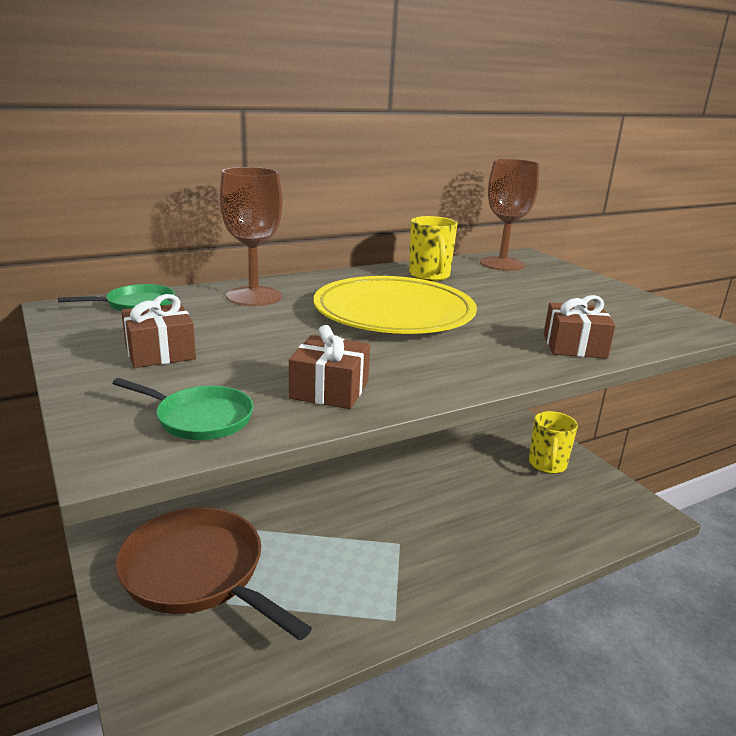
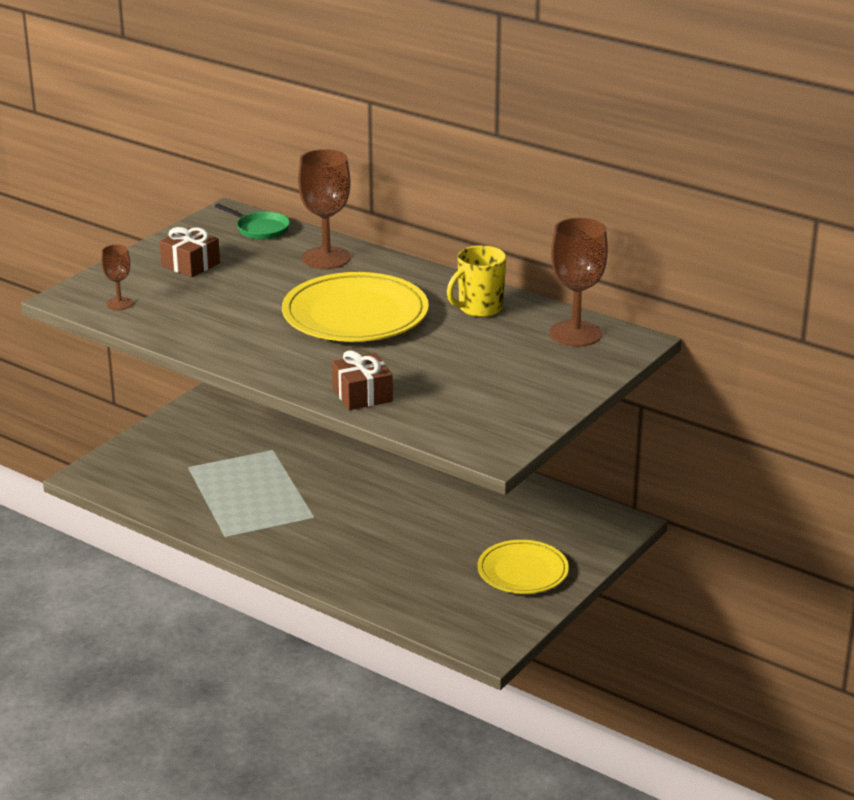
camera: 65 degrees right, 5 degrees up
green pan [112,378,254,440] -> brown goblet [101,245,133,310]
brown pan [115,507,312,641] -> none
brown gift [289,325,370,409] -> none
yellow mug [529,411,578,474] -> yellow plate [477,540,569,594]

